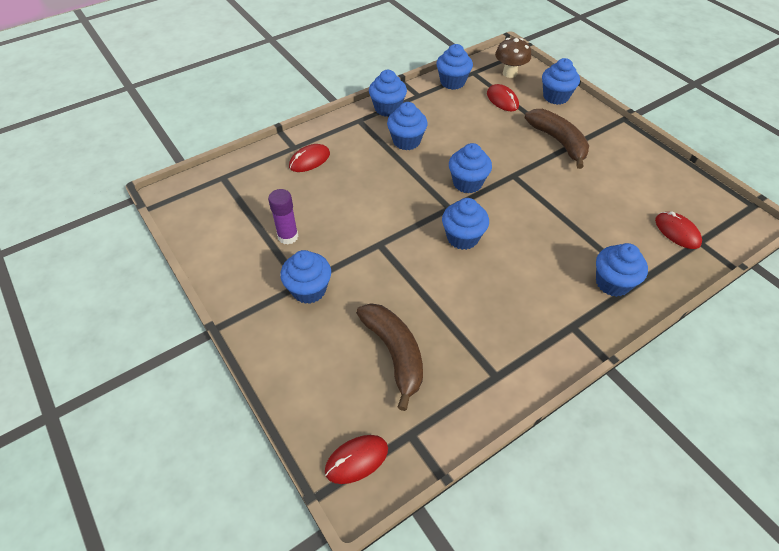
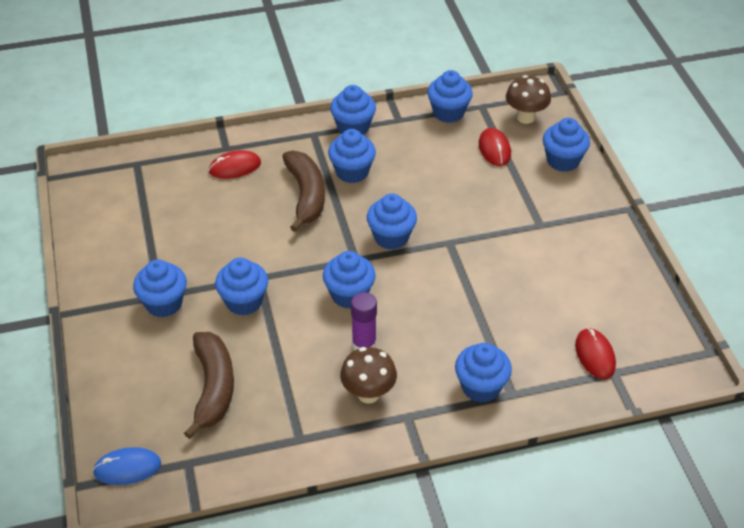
camera: 20 degrees right, 5 degrees down
purple glue stick [268,189,298,245] -> purple glue stick moved to [351,292,377,350]
red mouse [325,435,388,484] -> blue mouse [92,447,161,485]
brown banana [525,109,589,169] -> brown banana moved to [282,151,325,232]
none -> blue cupcake [215,258,268,316]
none -> brown mushroom [340,347,397,403]

